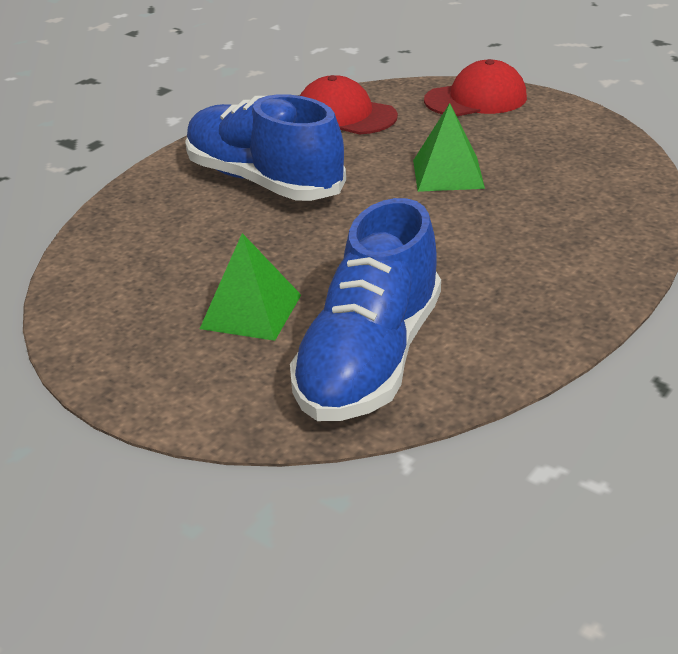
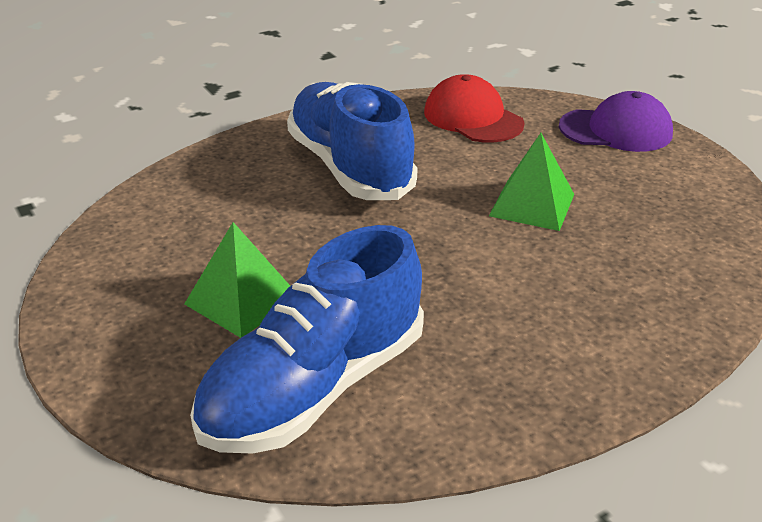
camera: 20 degrees right, 0 degrees up
red cap [424,59,527,116] -> purple cap [559,91,673,152]

